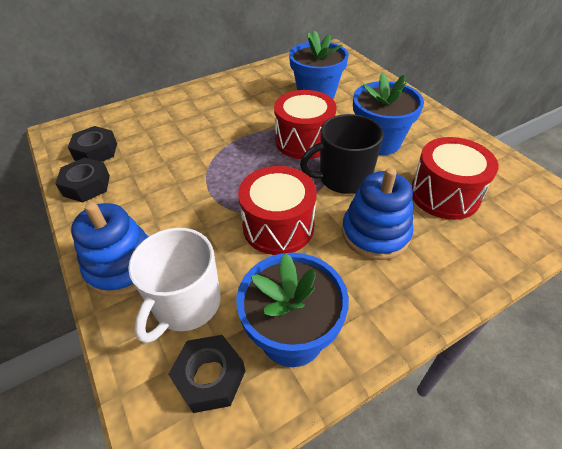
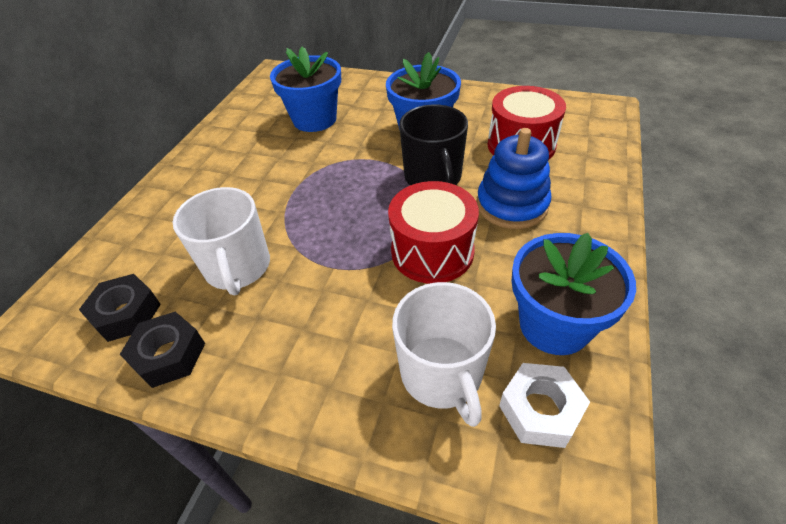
camera: 40 degrees left, 0 degrees up
blue stacking toy [71,202,149,296] -> none
black nut [168,335,245,413] -> white nut [499,363,590,448]
red drum [274,90,336,159] -> none
black mug [300,114,384,194] -> black mug turned 45 degrees counterclockwise [399,104,468,185]
none -> white mug [172,187,270,295]

